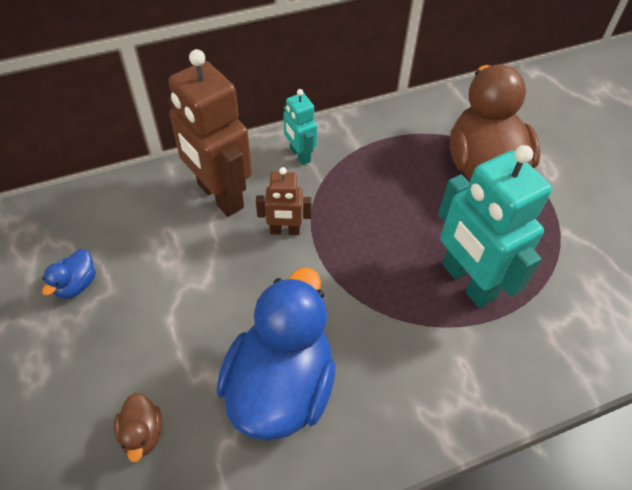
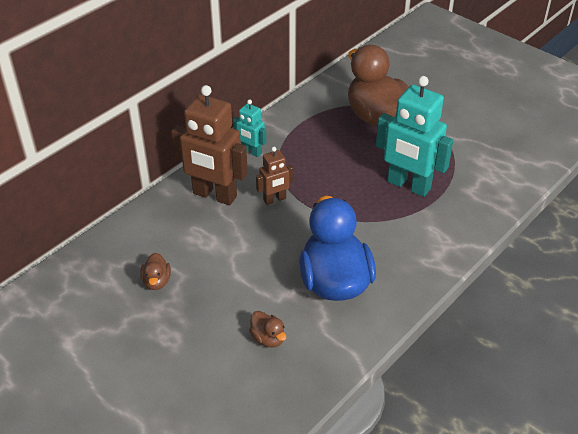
camera: 25 degrees left, 10 degrees down
blue duck [42,249,96,299] -> brown duck [140,253,171,290]

